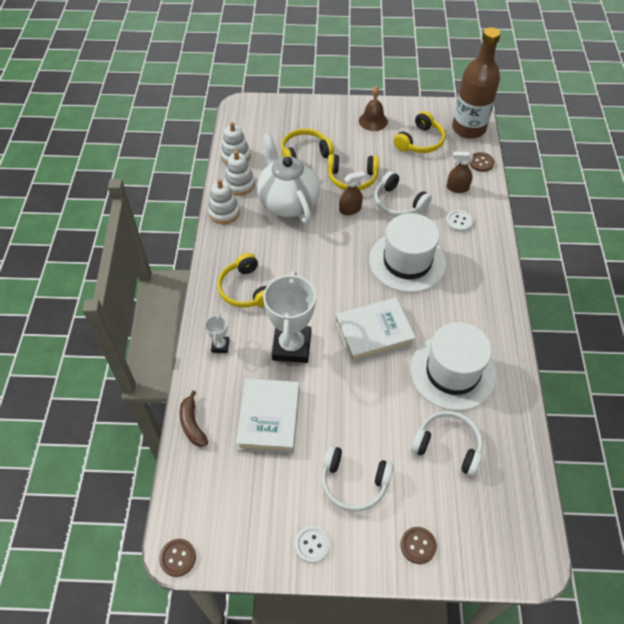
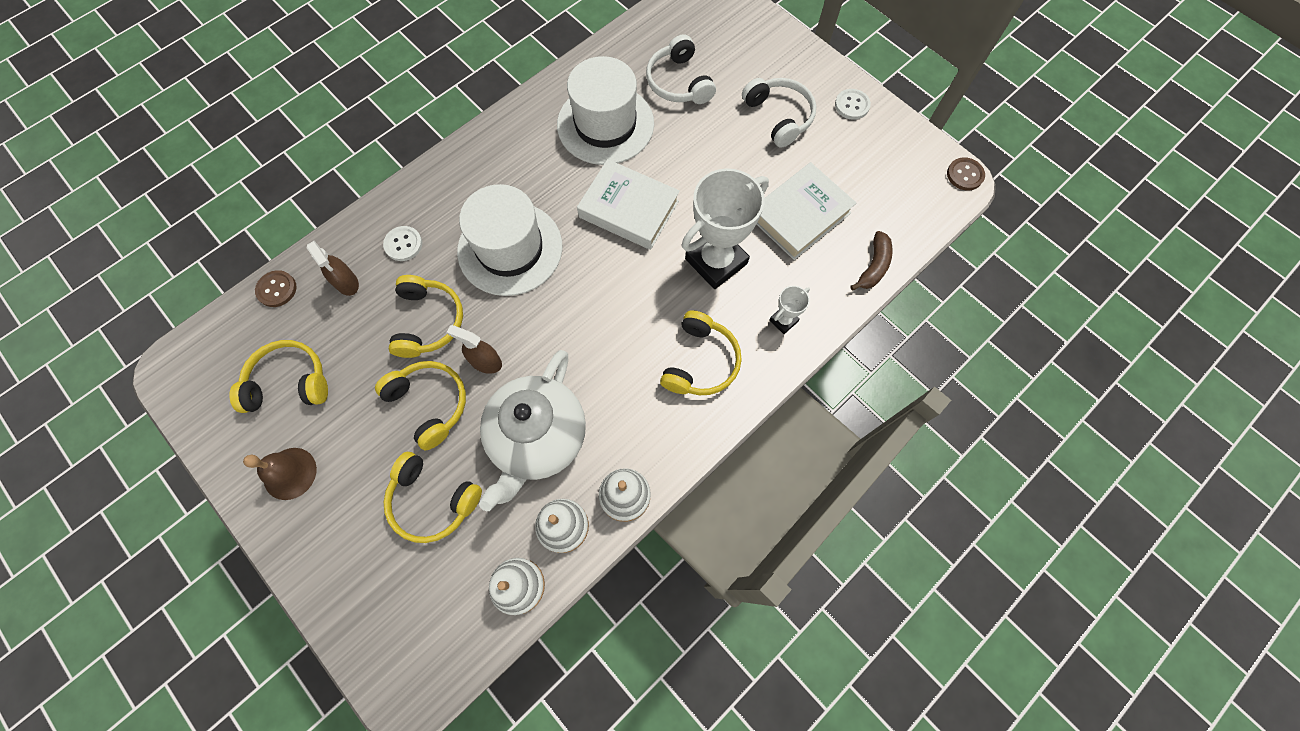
camera: 135 degrees left, 15 degrees up
white headphones [374,171,432,217] -> yellow headphones [389,275,463,358]
brown button [401,527,437,564] -> none
brown bottle [452,27,501,139] -> none

